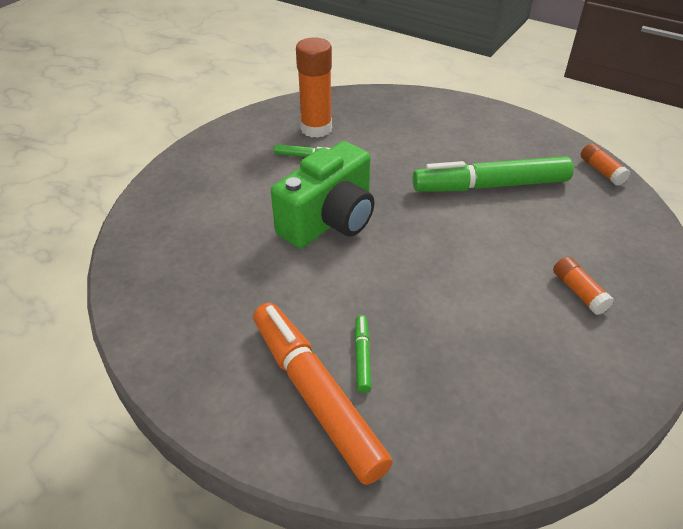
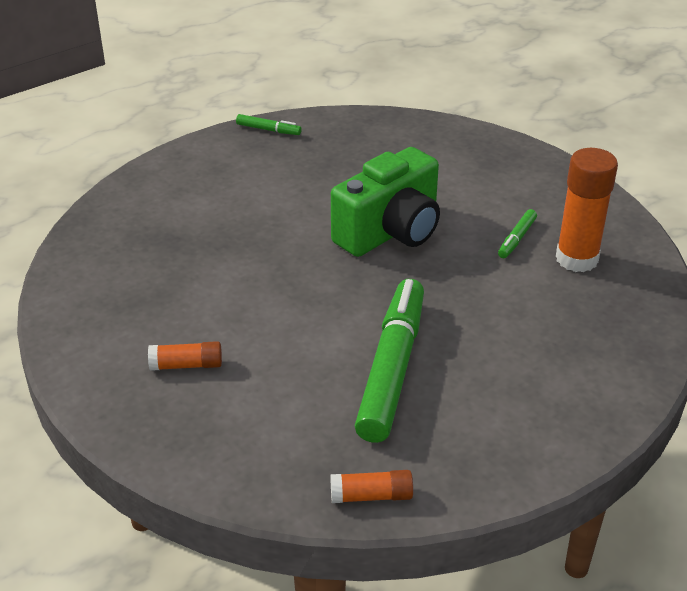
camera: 110 degrees right, 5 degrees down
orange marker [253,303,393,485] -> none
green camera [271,141,375,248] -> green camera turned 105 degrees counterclockwise [331,147,440,257]
green marker [354,315,371,393] -> green marker moved to [236,114,302,135]

